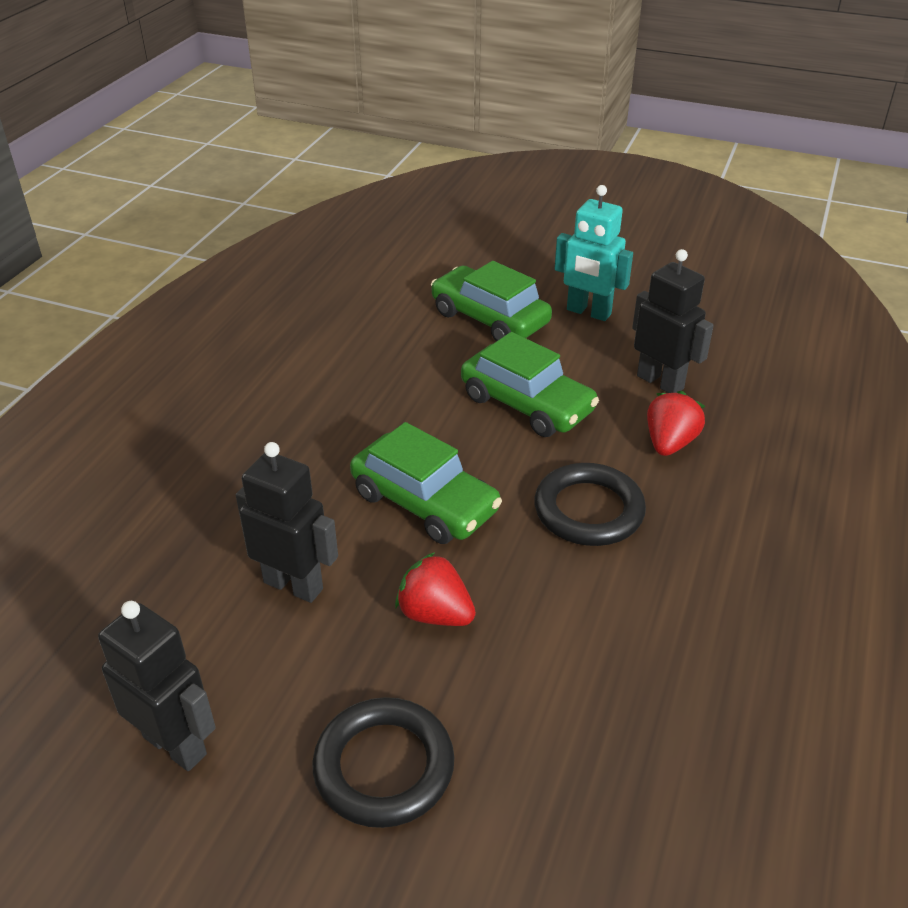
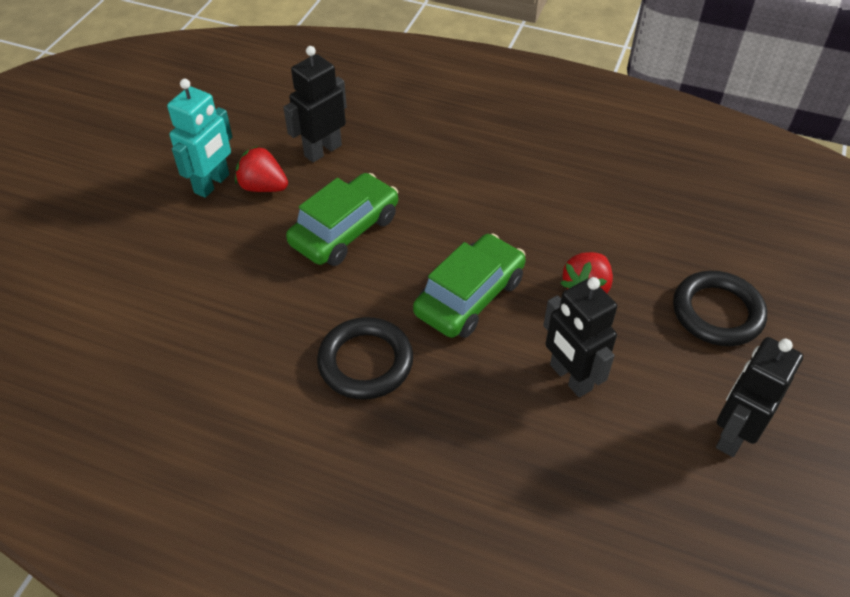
camera: 90 degrees left, 10 degrees up
black robot [236,442,338,603] -> black robot turned 60 degrees counterclockwise [543,277,617,397]
green car [431,261,552,342] -> none
black ring [534,463,646,546] -> black ring moved to [317,317,413,400]
red strawberry [647,391,705,456] -> red strawberry moved to [235,146,288,192]

